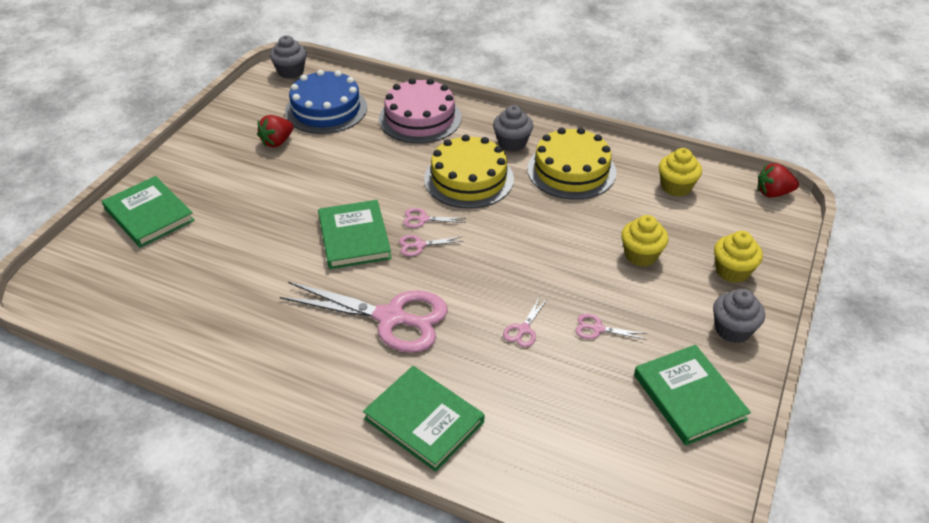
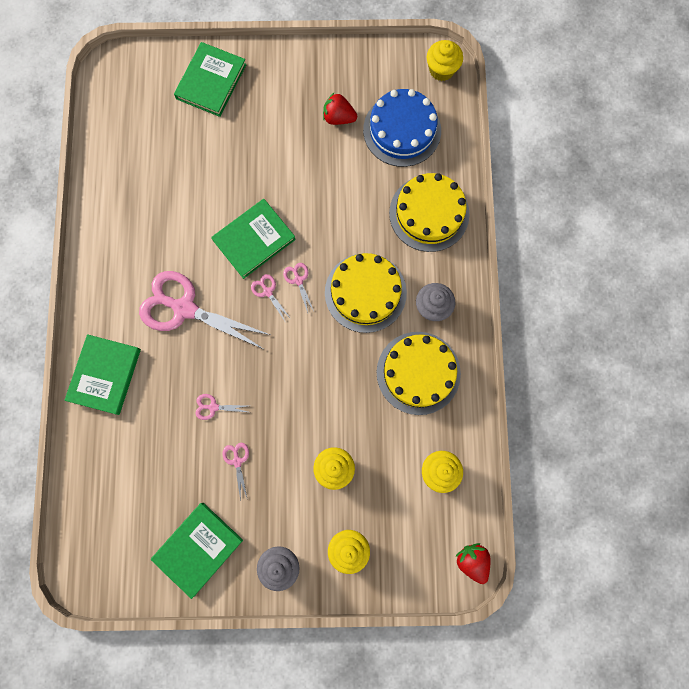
camera: 65 degrees right, 35 degrees up
grey cupcake [270,35,307,79] -> yellow cupcake [427,40,463,81]
pink scissors [280,282,448,353] -> pink scissors turned 120 degrees clockwise [139,271,270,350]
pink cake [379,78,461,143] -> yellow cake [389,173,470,252]

